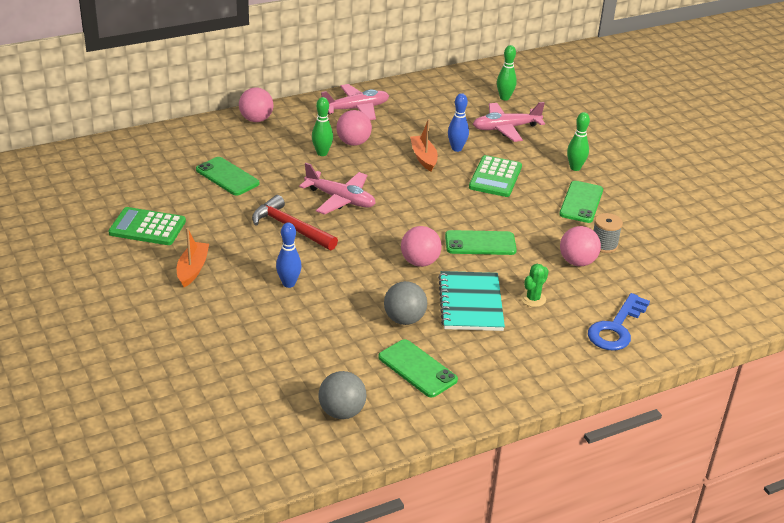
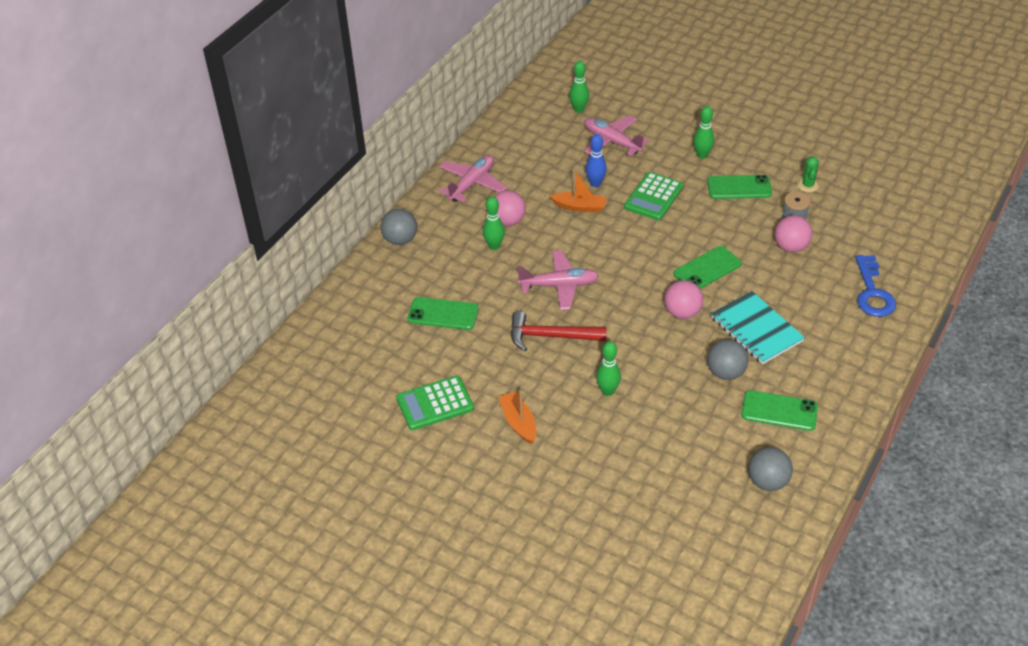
camera: 30 degrees left, 10 degrees up
pink ball [239,88,273,122] -> grey ball [381,209,417,245]
blue bowling pin [276,222,302,288] -> green bowling pin [596,341,621,396]
orange boat [410,119,438,171] -> orange boat turned 150 degrees clockwise [550,169,607,212]
green calculator [469,155,522,197] -> green calculator turned 45 degrees clockwise [624,172,684,220]
pink plane [473,102,545,142] -> pink plane turned 90 degrees clockwise [584,116,649,156]
green cactus [521,264,549,307] -> green cactus moved to [797,156,819,192]
green phone [559,181,603,223] -> green phone turned 75 degrees counterclockwise [707,175,772,199]

